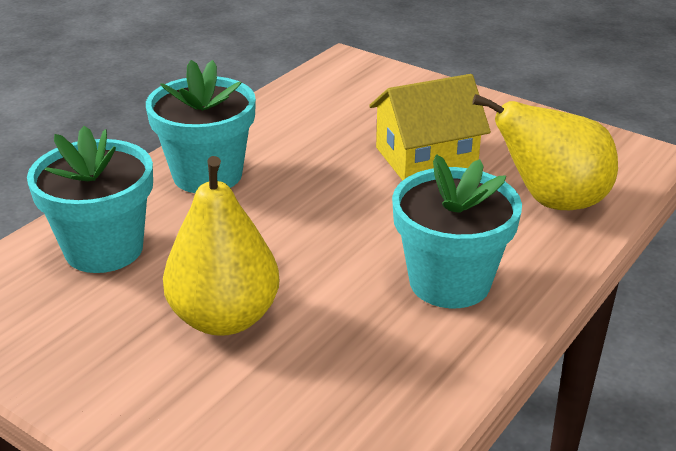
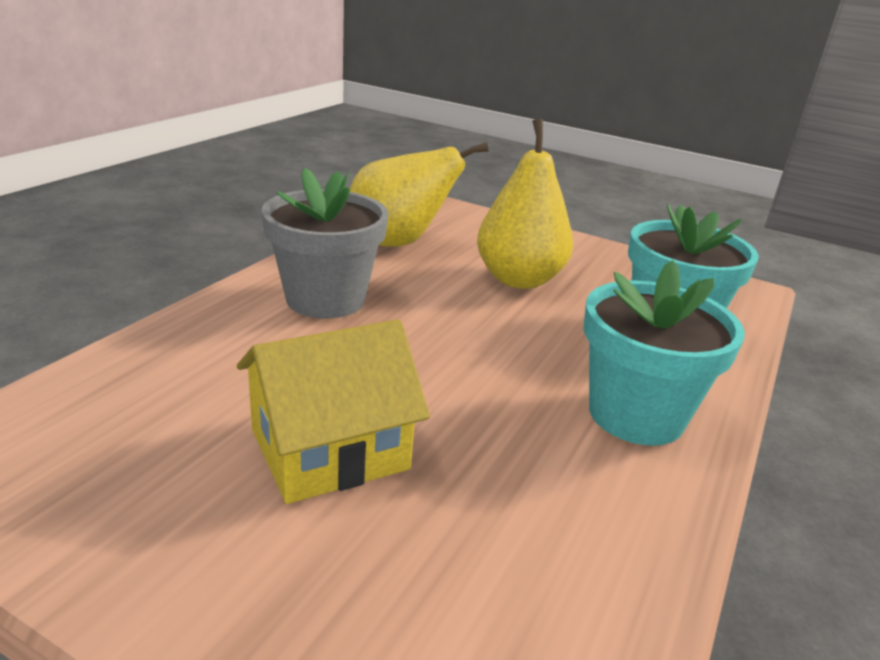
camera: 170 degrees right, 5 degrees down
turquoise flower pot [392,154,522,308] -> grey flower pot [261,168,389,319]
yellow pear [472,94,618,210] -> yellow pear moved to [350,142,488,247]

